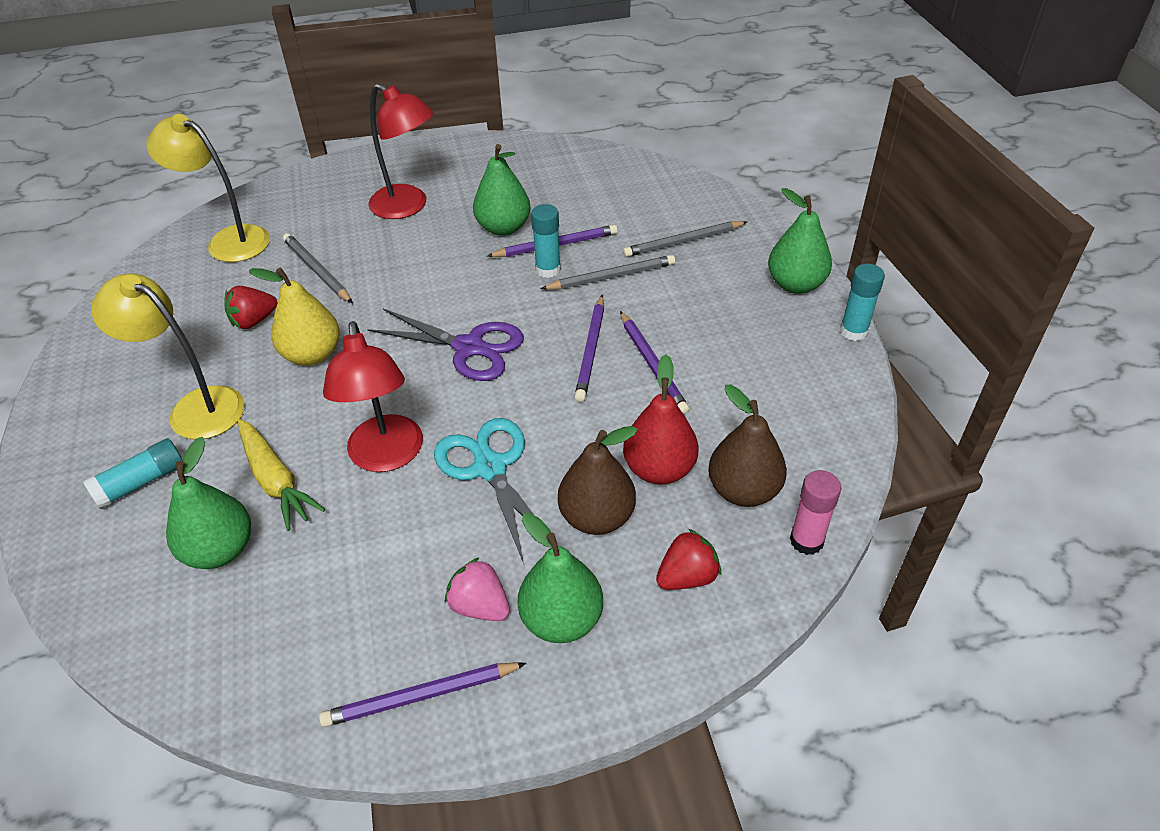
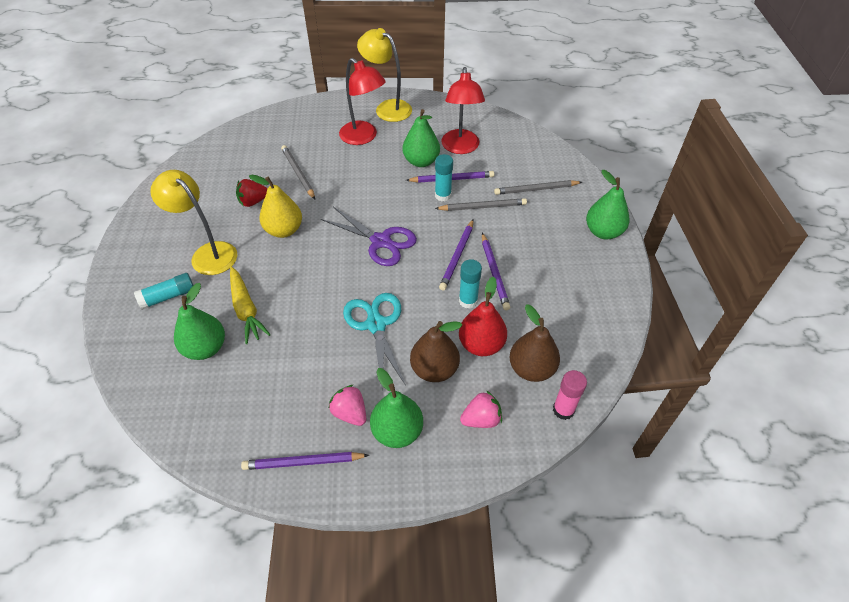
camera: 10 degrees right, 5 degrees up
yellow lamp [146,114,270,262] -> yellow lamp moved to [357,28,412,122]
red lamp [323,321,423,472] -> red lamp moved to [441,67,485,154]
red strawberry [656,529,721,590] -> pink strawberry [460,390,502,428]
turquoise glue stick [840,264,885,341] -> turquoise glue stick moved to [459,259,482,309]

